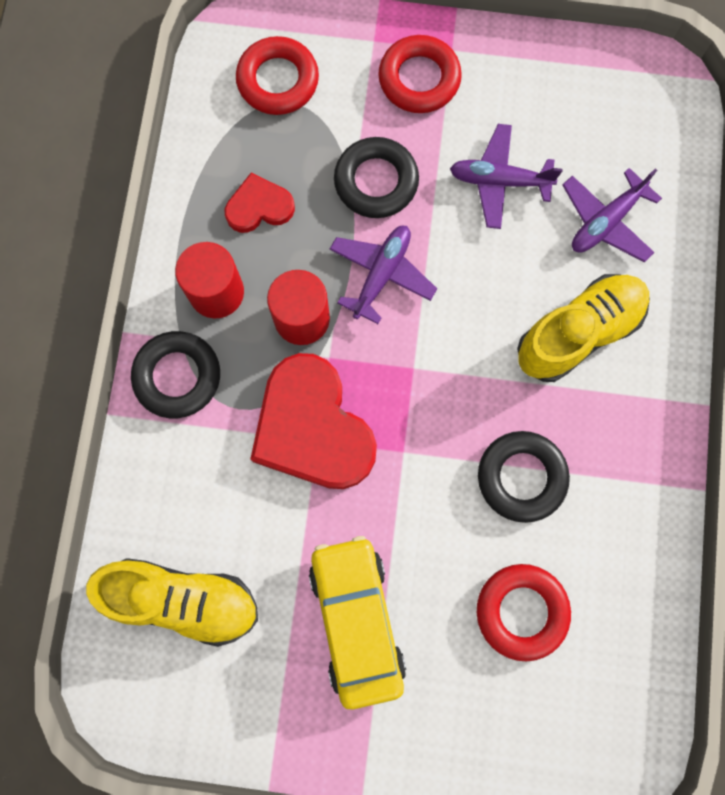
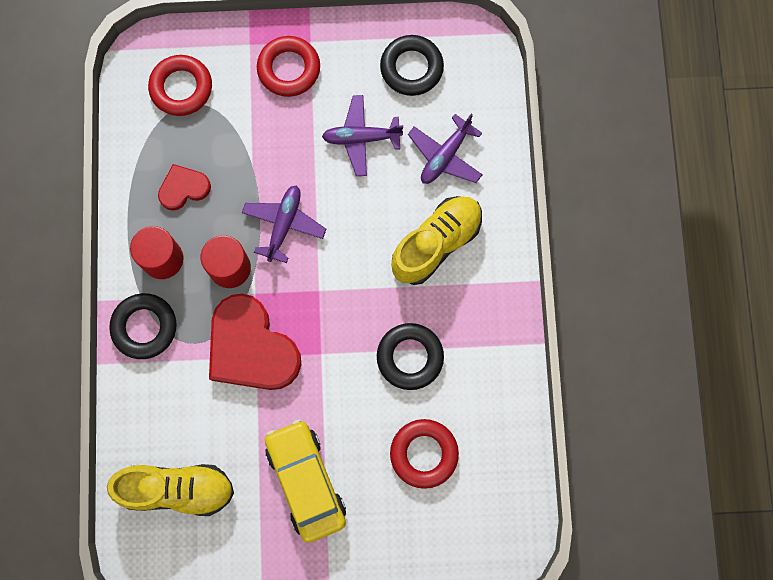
camera: 10 degrees left, 0 degrees up
black ring [334,137,419,218] -> black ring moved to [380,35,444,96]

